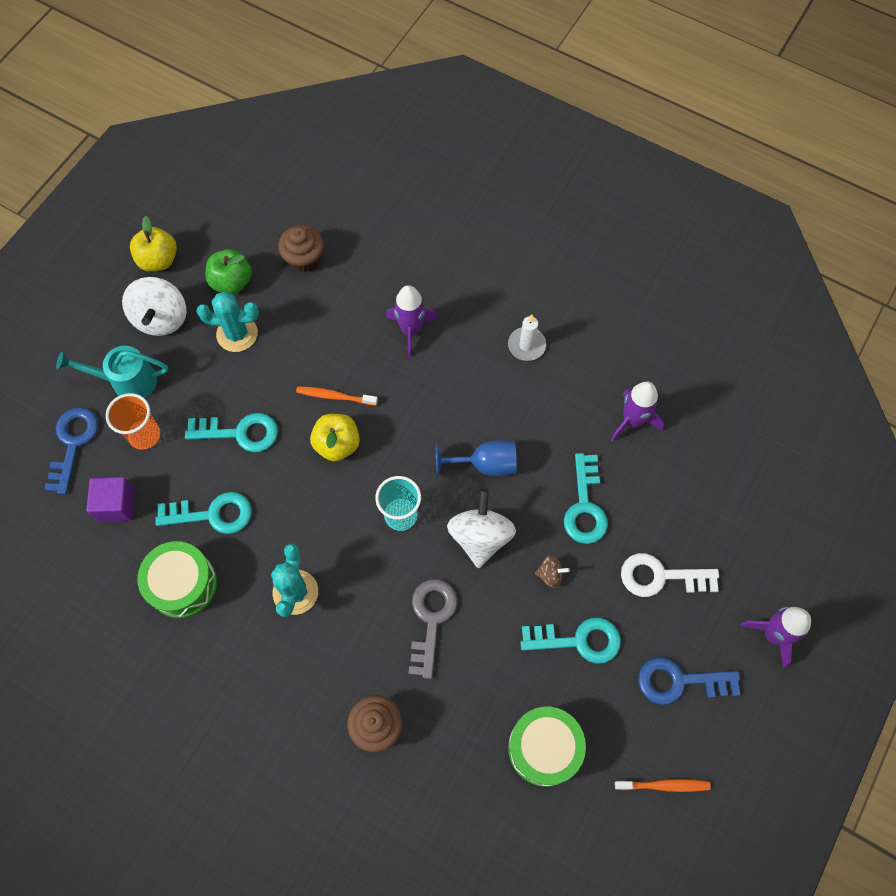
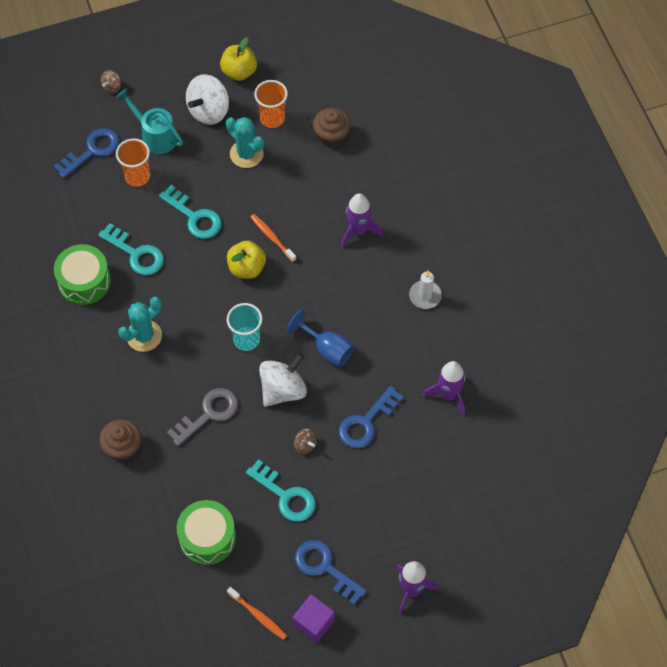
camera: 40 degrees right, 5 degrees down
purple cube [86,477,135,522] -> purple cube moved to [293,594,335,643]
green apple [205,249,252,294] -> orange cup [254,80,288,128]
turquoise key [564,453,608,544] -> blue key [339,386,404,448]
white key [621,553,719,597] -> none
none -> brown spinning top [100,70,121,94]

